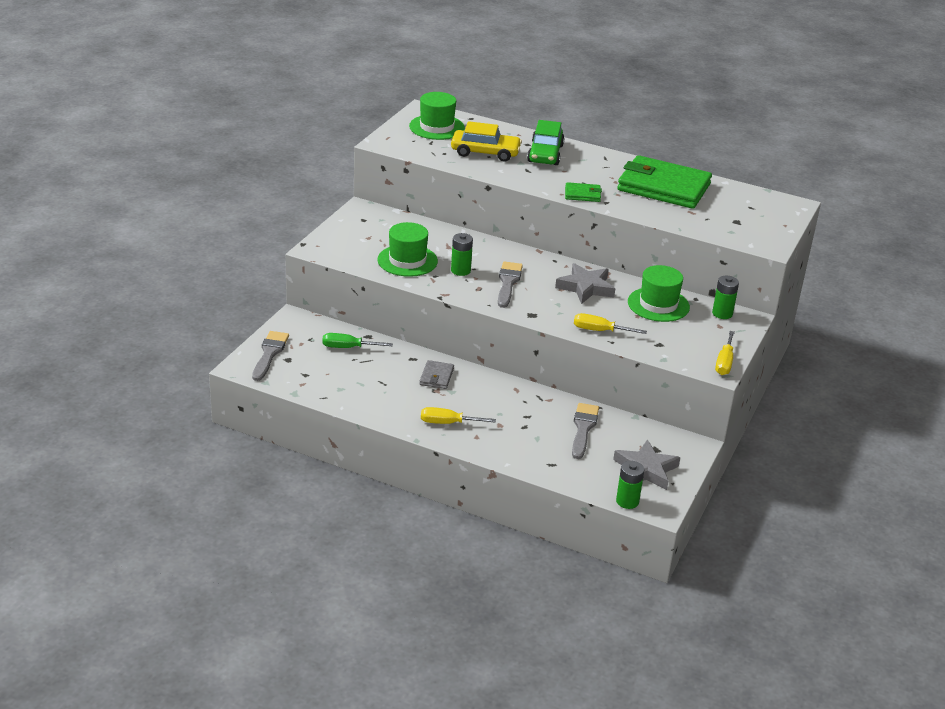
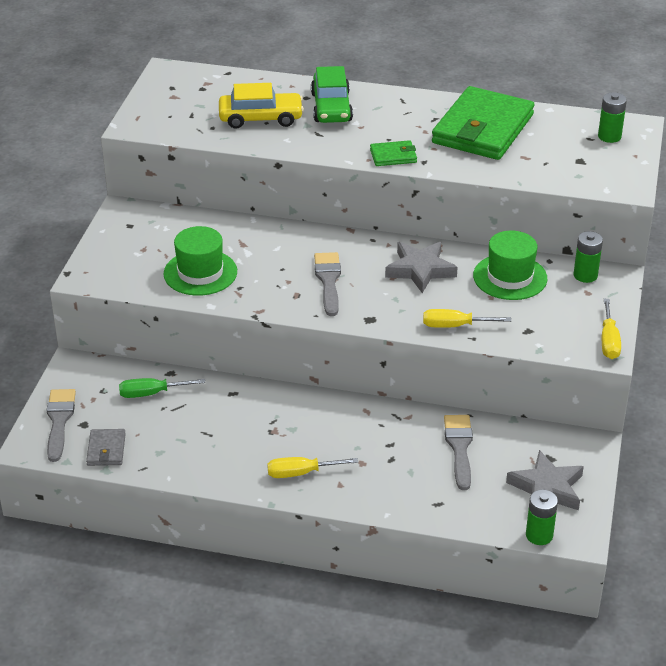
camera: 10 degrees left, 5 degrees up
green hat [409,92,465,140] -> none
grey wallet [419,360,454,389] -> grey wallet moved to [86,429,126,466]
green battery [451,233,473,276] -> green battery moved to [598,92,627,143]
green wallet [617,155,712,209] -> green wallet turned 75 degrees counterclockwise [432,86,535,160]

